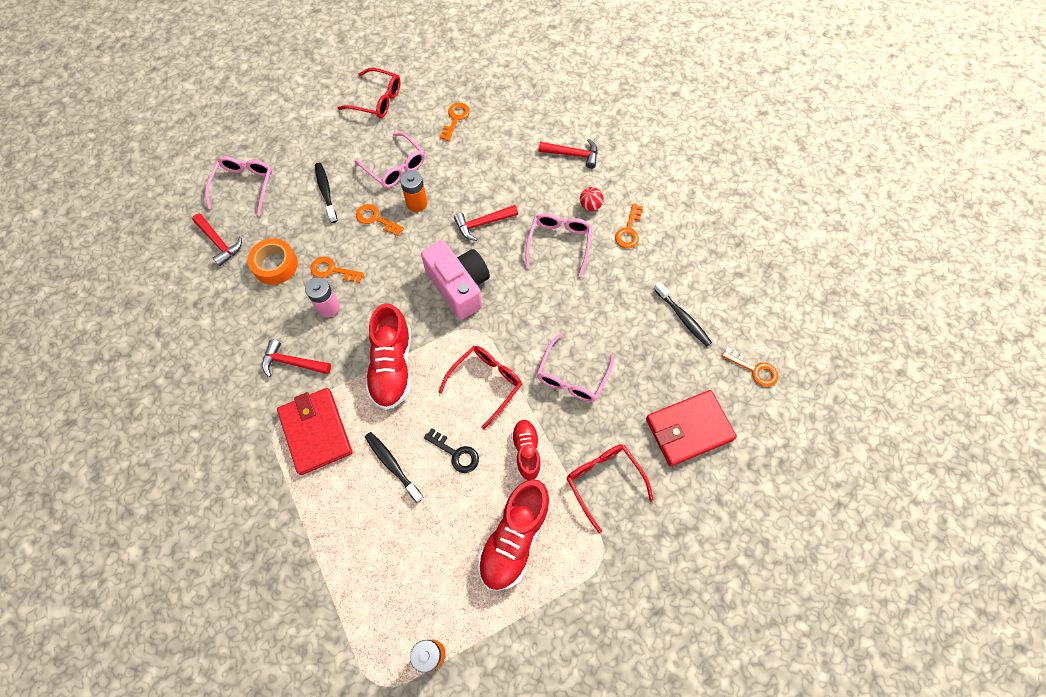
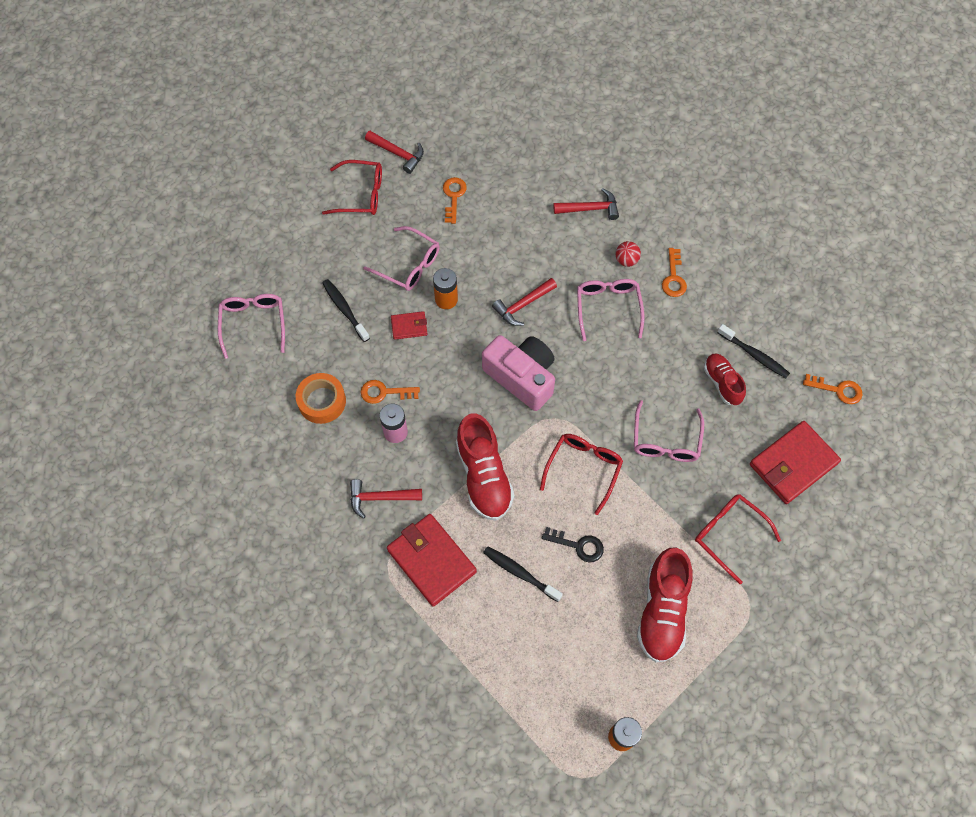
camera: 15 degrees left, 0 degrees up
red hammer [192,214,242,266] -> red hammer moved to [365,131,424,174]
orange key [356,204,404,236] -> red wallet [391,311,427,340]
red shoe [511,419,541,480] -> red shoe moved to [704,353,746,405]

